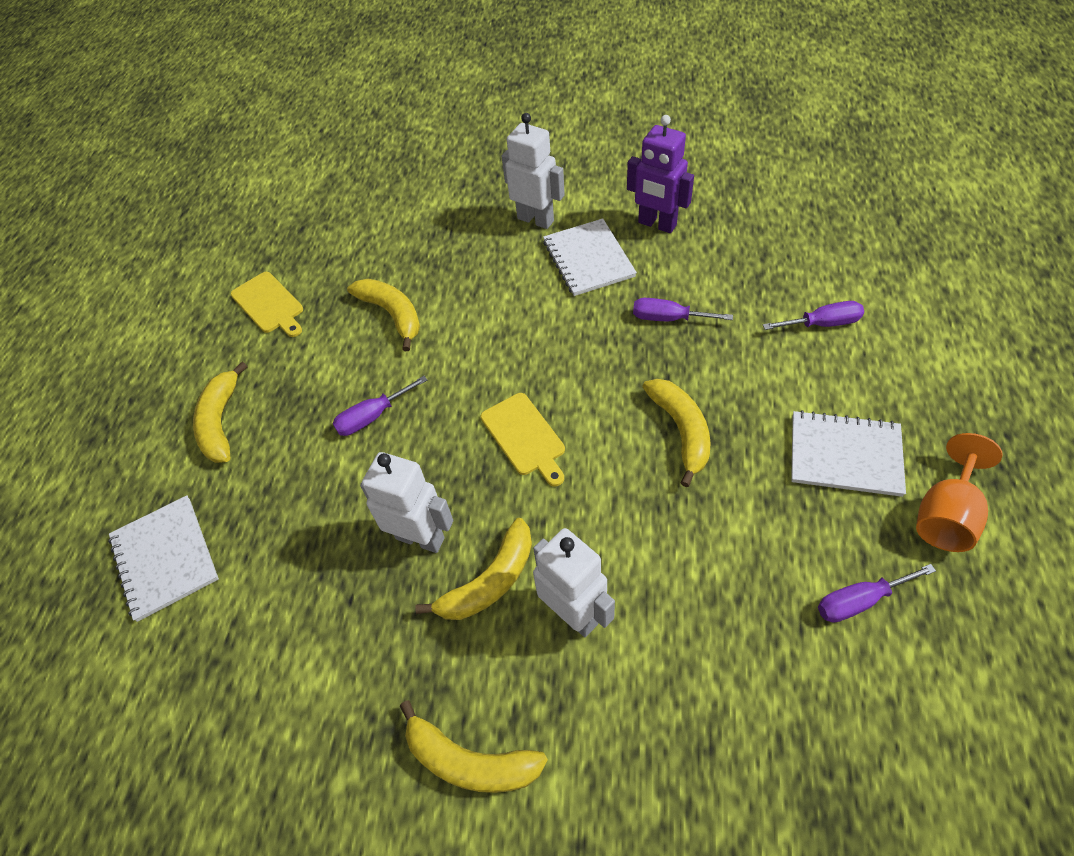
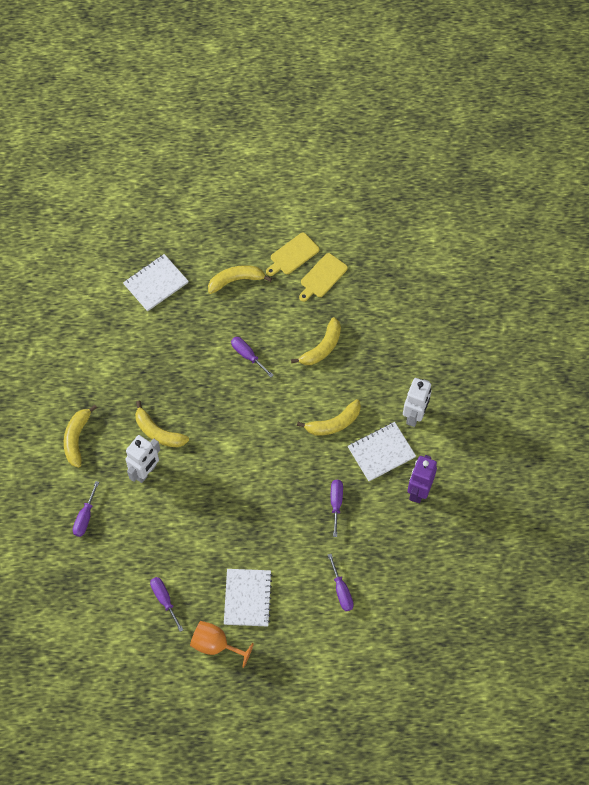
camera: 75 degrees right, 10 degrees up
white robot [360,452,453,553] -> none
yellow cutting board [481,393,565,486] -> yellow cutting board moved to [266,233,320,276]
yellow banana [642,379,711,487] -> yellow banana moved to [297,399,361,436]
none -> purple screwdriver [73,481,99,537]

